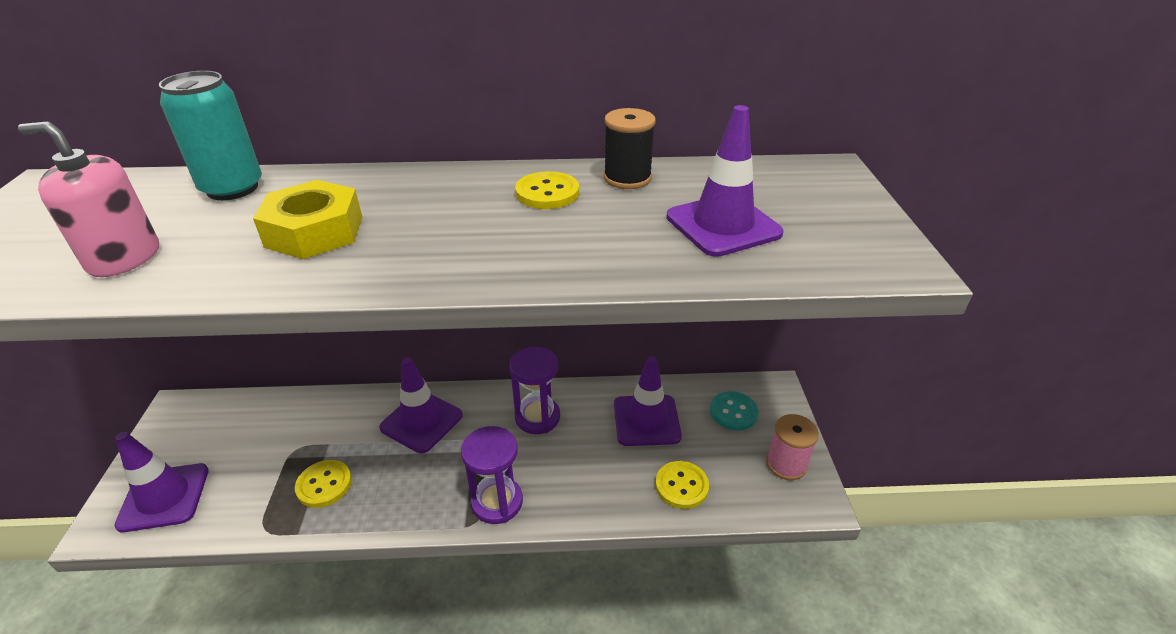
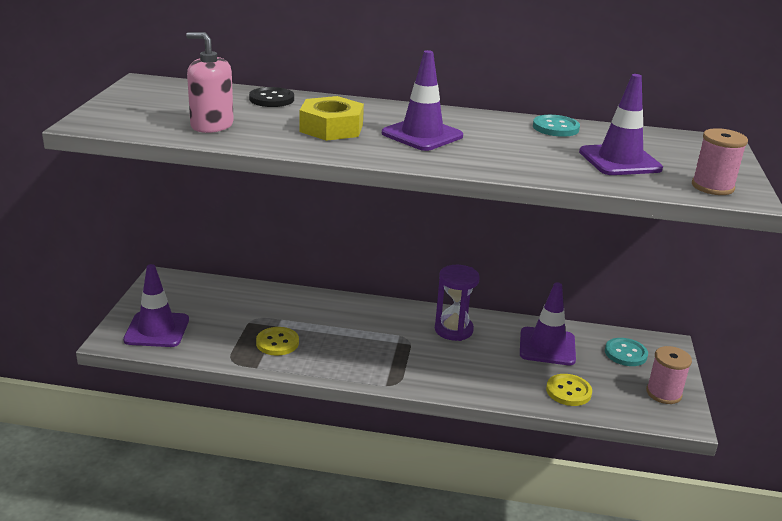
camera: 10 degrees right, 10 degrees down
turquoise can [159,71,262,200] -> black button [249,87,294,107]
purple traffic cone [379,357,463,453] -> purple traffic cone moved to [382,50,463,151]
purple hourglass [461,426,523,524] -> none
yellow button [515,171,579,209] -> none
black spool [604,108,656,189] -> turquoise button [533,115,580,137]
none -> pink spool [692,128,748,195]

